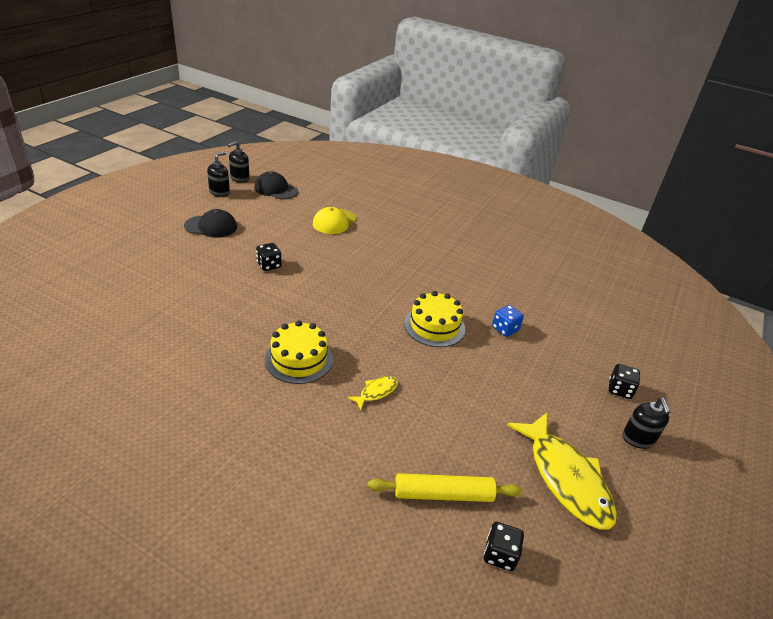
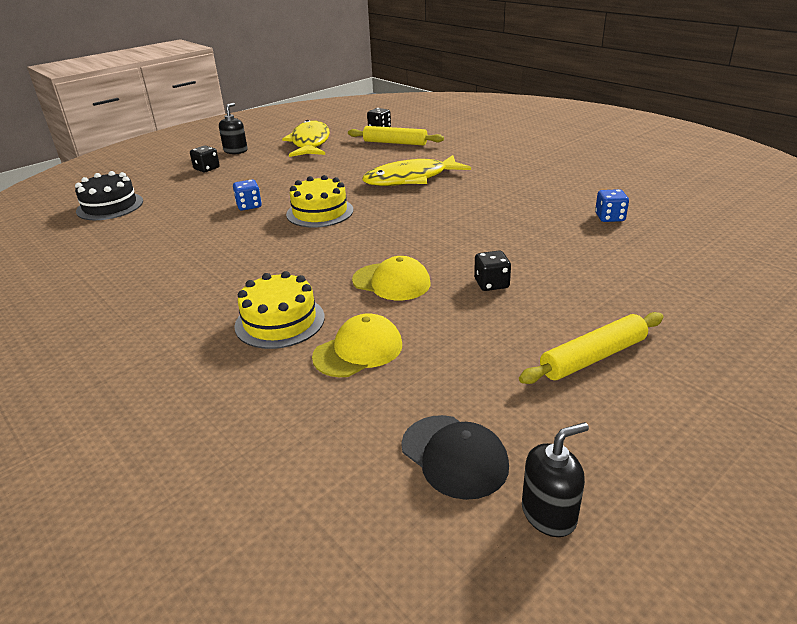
camera: 155 degrees left, 5 degrees down
black cap [184,209,237,238] -> yellow rolling pin [519,312,664,384]
black soap dispenser [207,152,230,197] -> none
yellow cake [265,320,333,384] -> yellow cake moved to [234,271,325,349]
yellow fish [348,376,398,410] -> yellow fish [362,155,471,186], size x2.23
none -> black cake [75,171,143,220]
none -> yellow cap [352,256,431,300]
none -> blue dice [595,189,629,222]

